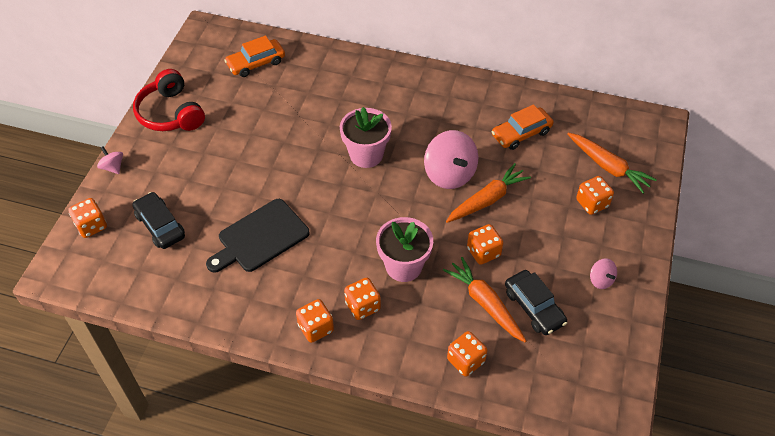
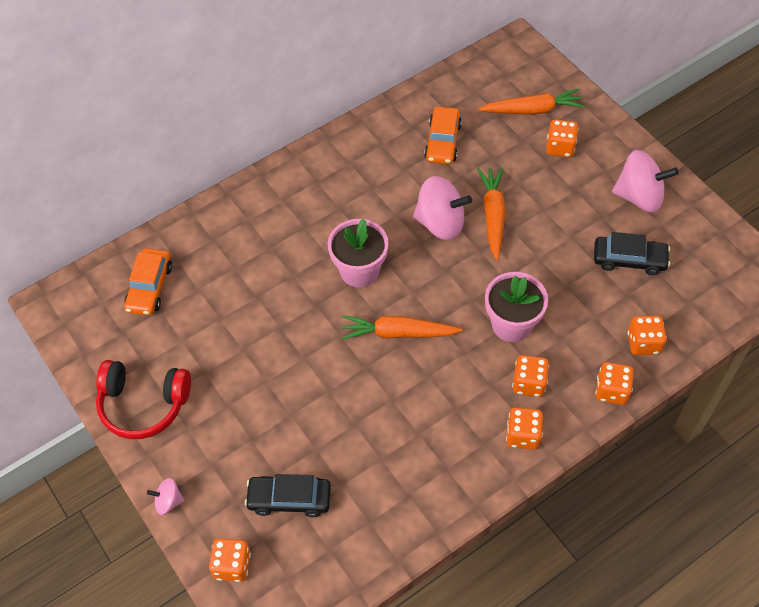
camera: 50 degrees left, 5 degrees up
black cutting board [206,199,310,273] -> none
orange carrot [443,257,526,342] -> orange carrot moved to [341,315,462,340]
orange dice [467,224,503,265] -> orange dice moved to [595,362,634,405]
pink spinning top [590,258,617,289] -> pink spinning top [612,150,679,213], size x2.03

